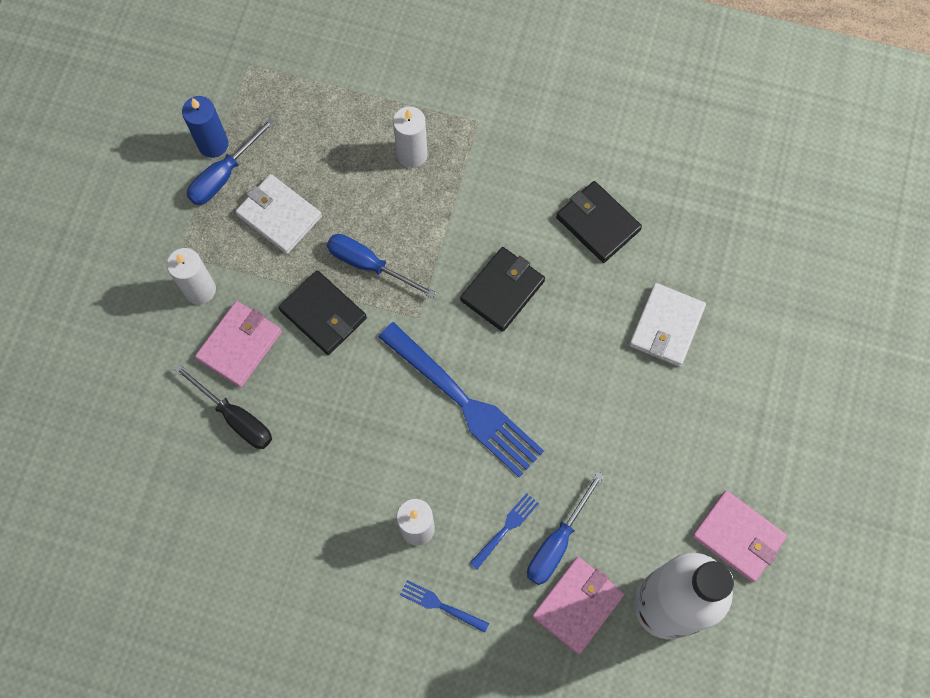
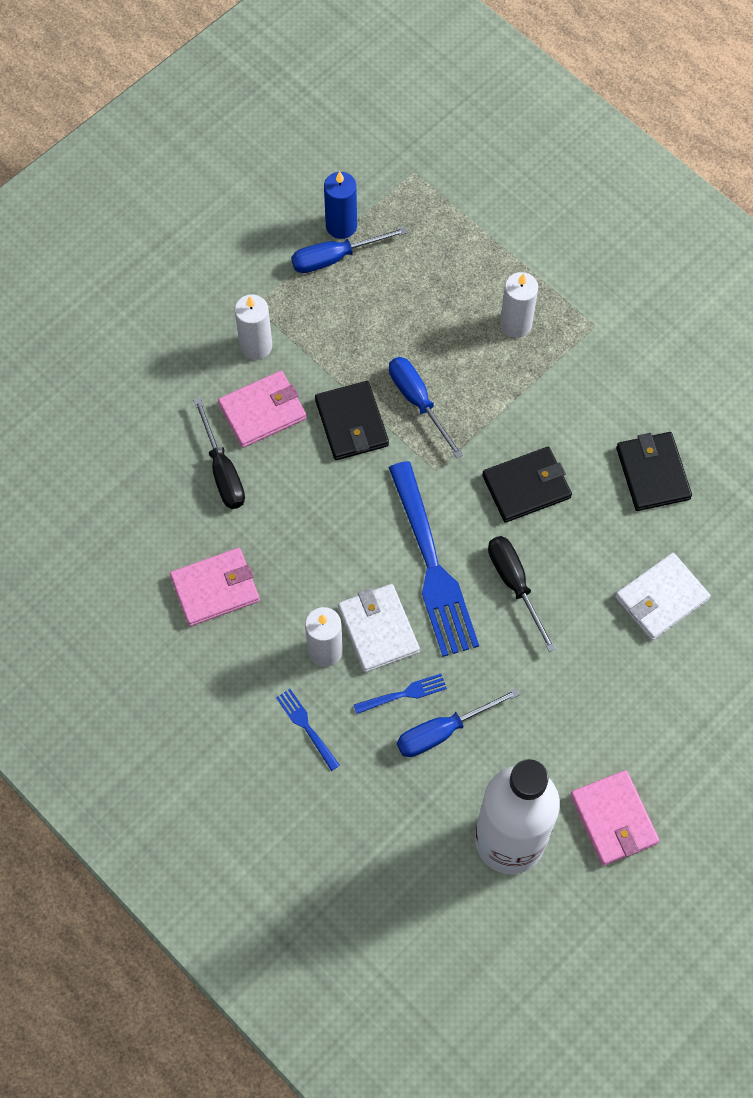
camera: 30 degrees right, 5 degrees down
white wallet [235,174,322,254] -> white wallet moved to [338,584,420,672]
pink wallet [532,557,624,654] -> pink wallet moved to [170,548,260,626]
none -> black screwdriver [488,536,556,652]

